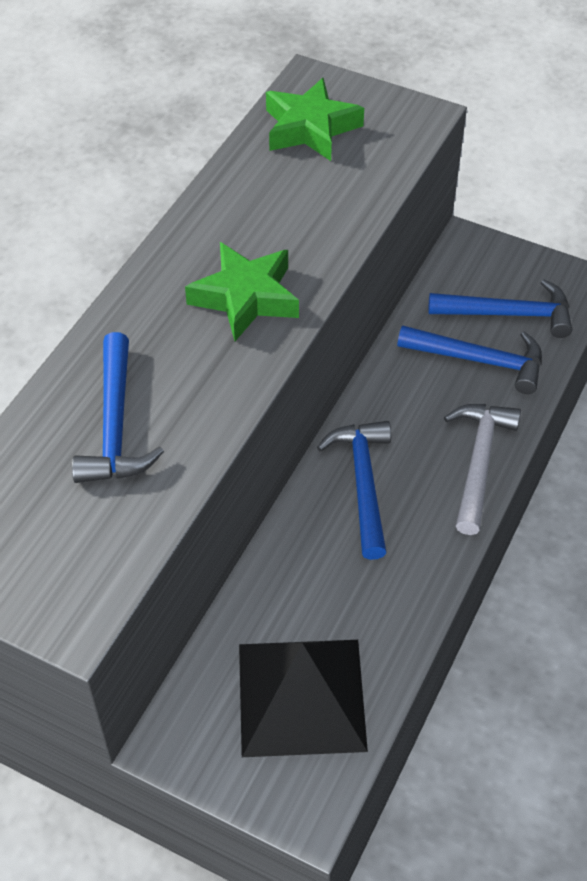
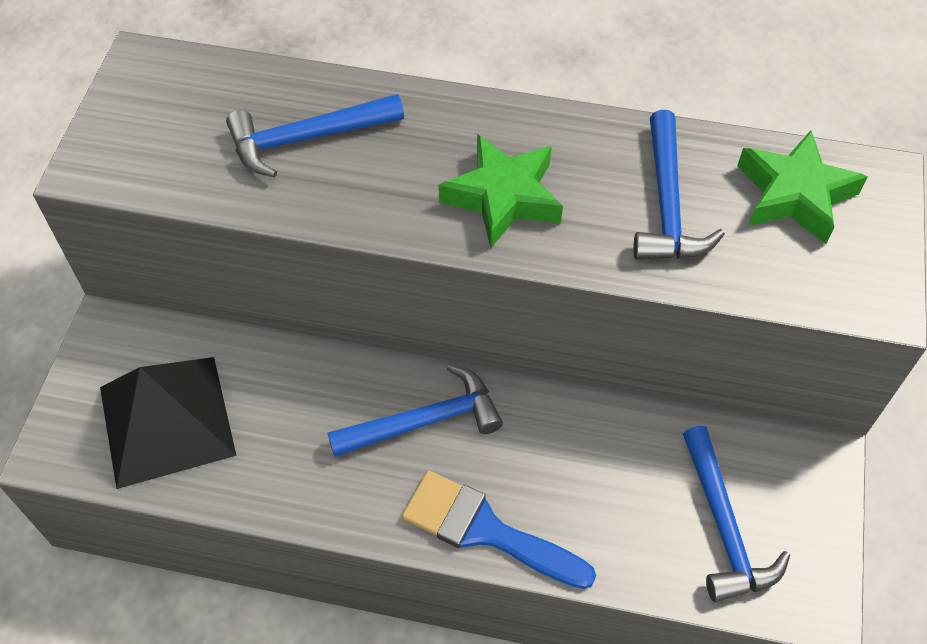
camera: 75 degrees right, 5 degrees up
blue hammer [397,325,542,394] -> blue hammer moved to [633,110,725,260]
white hammer [444,404,521,535] -> blue brush [402,470,596,589]

